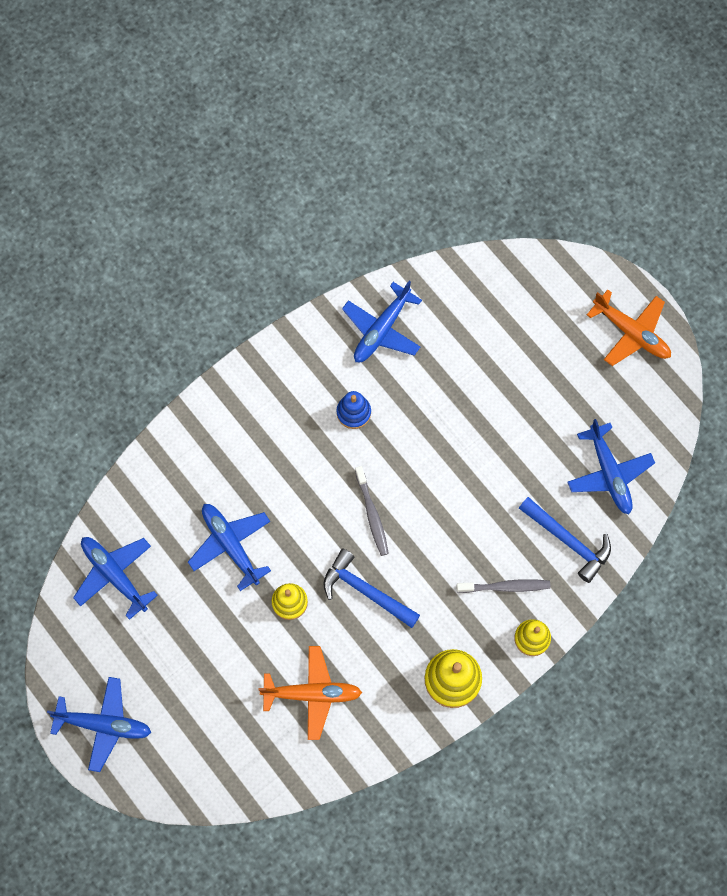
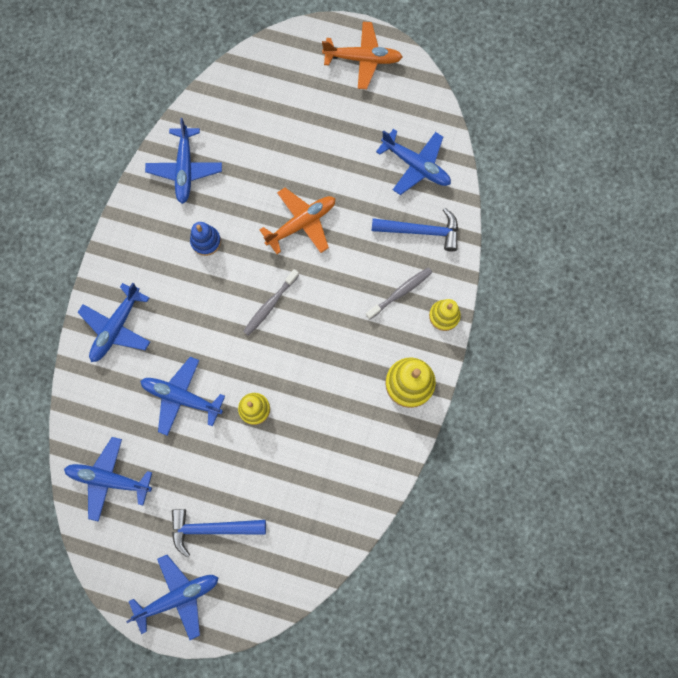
camera: 35 degrees left, 5 degrees up
orange plane [259,646,362,740] -> orange plane moved to [260,188,335,254]
blue hammer [323,548,420,628] -> blue hammer moved to [172,509,266,557]
grey toothbrush [355,466,389,556] -> grey toothbrush turned 90 degrees clockwise [243,269,299,336]
none -> blue plane [77,283,150,362]

